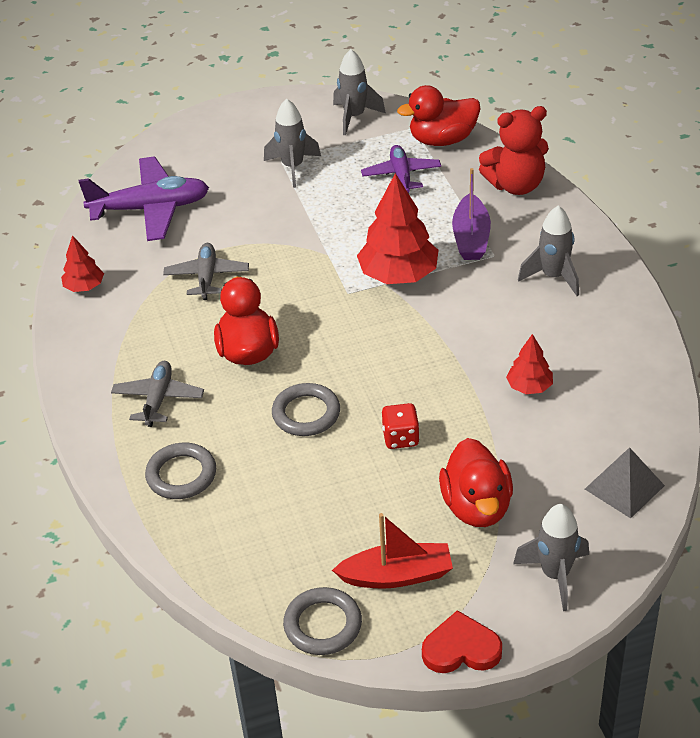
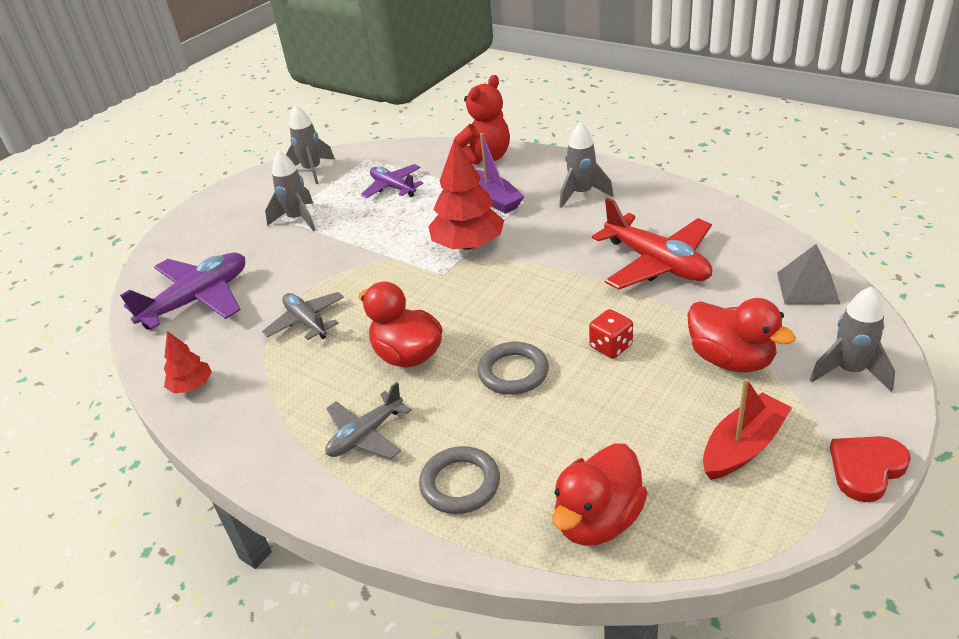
camera: 35 degrees left, 5 degrees down
grey plane [111,361,204,427] -> grey plane turned 105 degrees counterclockwise [325,382,411,459]
grey ring [283,587,362,655] -> none
red duck [397,85,480,146] -> red duck moved to [552,444,648,546]
red tree [506,334,553,394] -> red plane [592,198,712,290]

